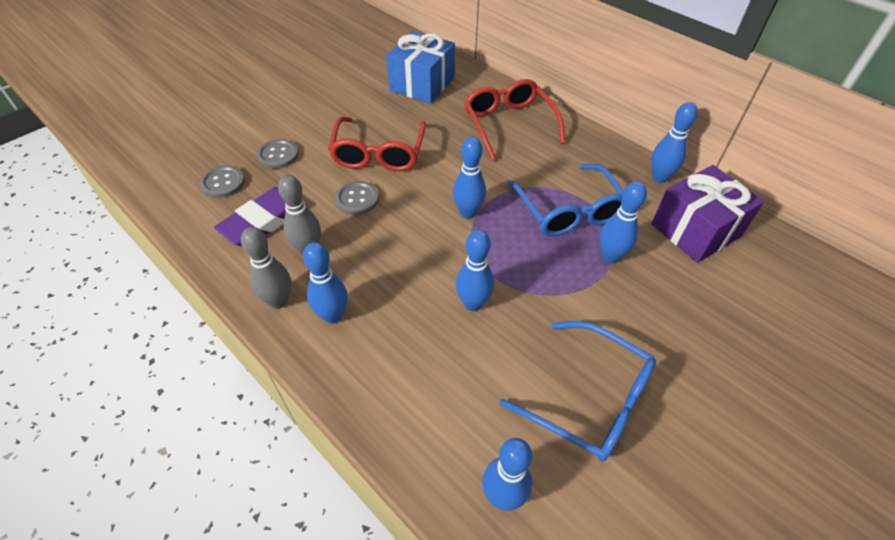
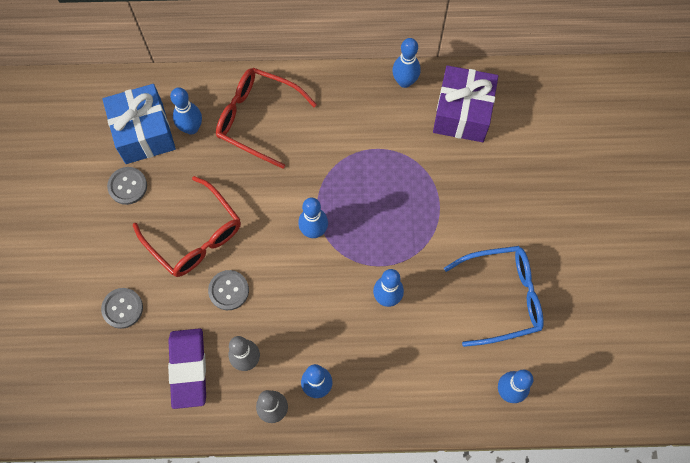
camera: 45 degrees left, 20 degrees up
grey button [200,166,245,198] -> grey button moved to [107,167,147,205]
blue glasses [508,164,623,236] -> none
blue bowling pin [600,181,647,263] -> blue bowling pin moved to [170,87,202,135]

